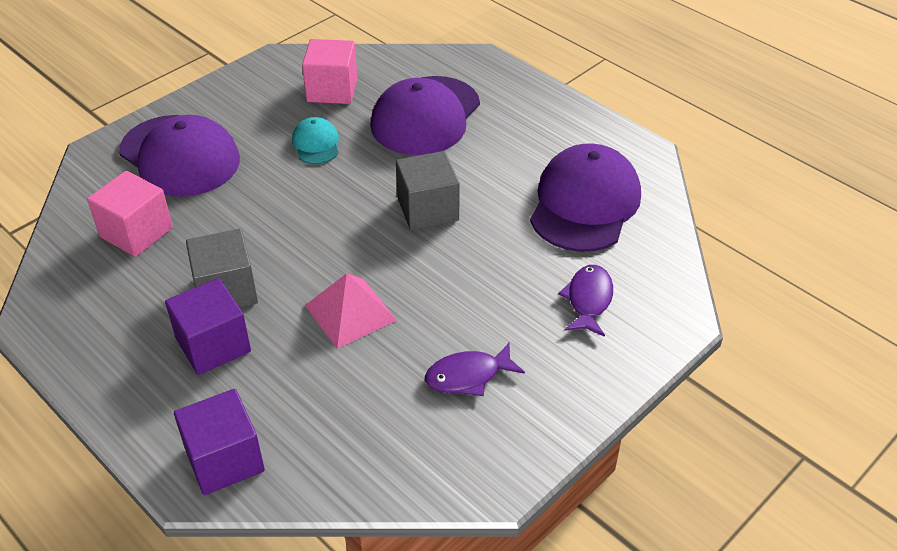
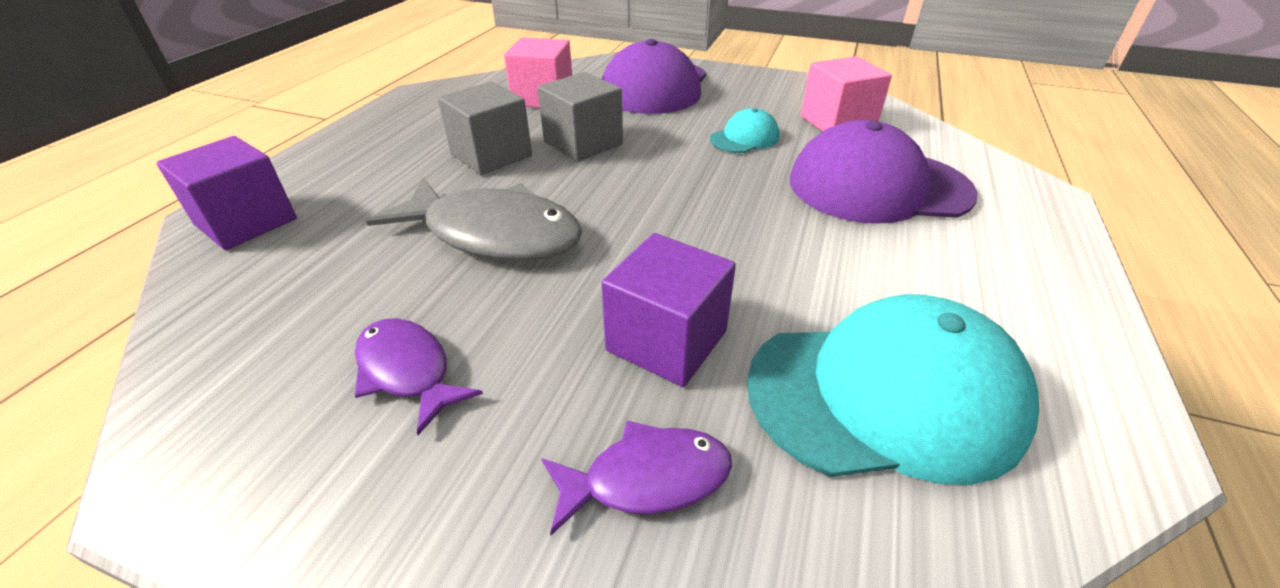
camera: 65 degrees right, 5 degrees down
purple cube [165,278,251,375] -> purple cube moved to [601,233,736,387]
pink pyramid [305,273,397,349] -> grey fish [366,178,582,261]
grey cube [396,151,460,230] -> grey cube moved to [538,72,623,162]
purple cap [530,143,641,252] -> turquoise cap [747,294,1039,485]

